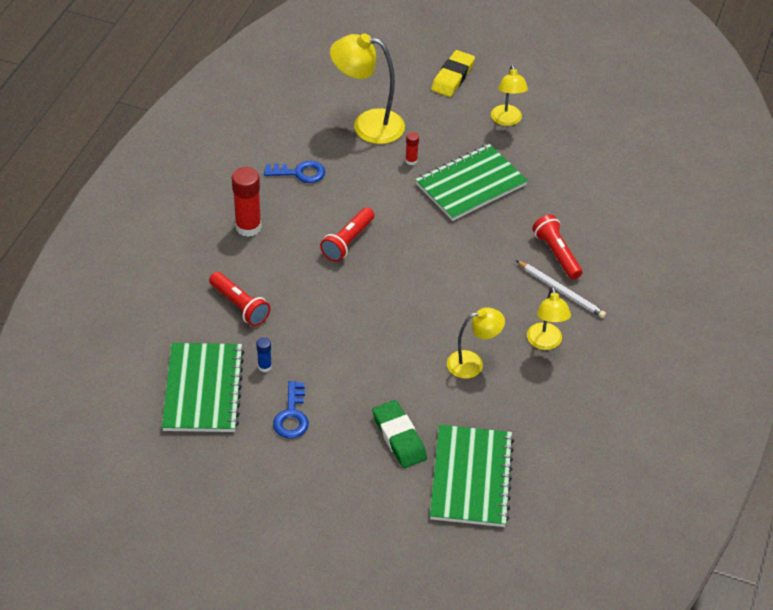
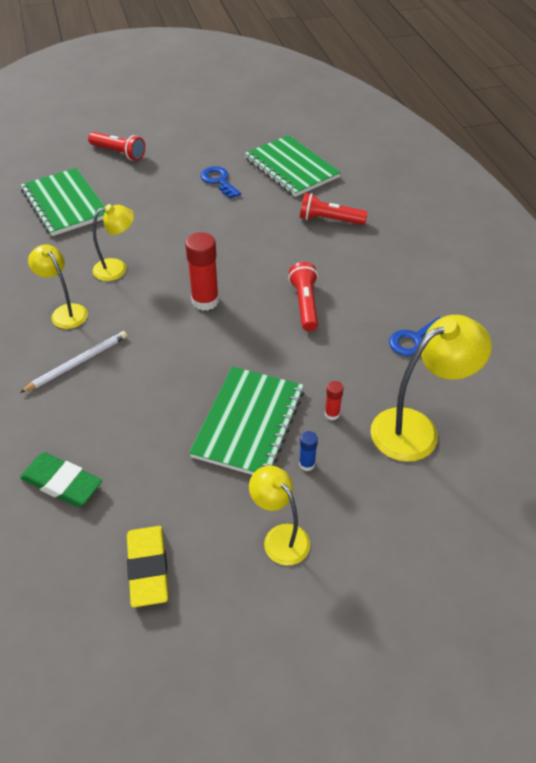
camera: 145 degrees right, 0 degrees up
red glue stick [232,167,262,237] -> red glue stick moved to [185,232,219,311]
blue glue stick [256,337,272,372] -> blue glue stick moved to [299,431,318,471]
green eraser [372,400,427,468] -> green eraser moved to [20,452,102,507]
yellow eraser [431,50,475,97] -> yellow eraser moved to [127,526,169,607]
yellow lamp [447,307,505,379] -> yellow lamp turned 150 degrees counterclockwise [93,204,134,281]
white pencil [516,260,606,318] -> white pencil turned 135 degrees clockwise [20,331,127,393]
red flashlight [532,214,583,280] -> red flashlight moved to [88,132,145,161]

